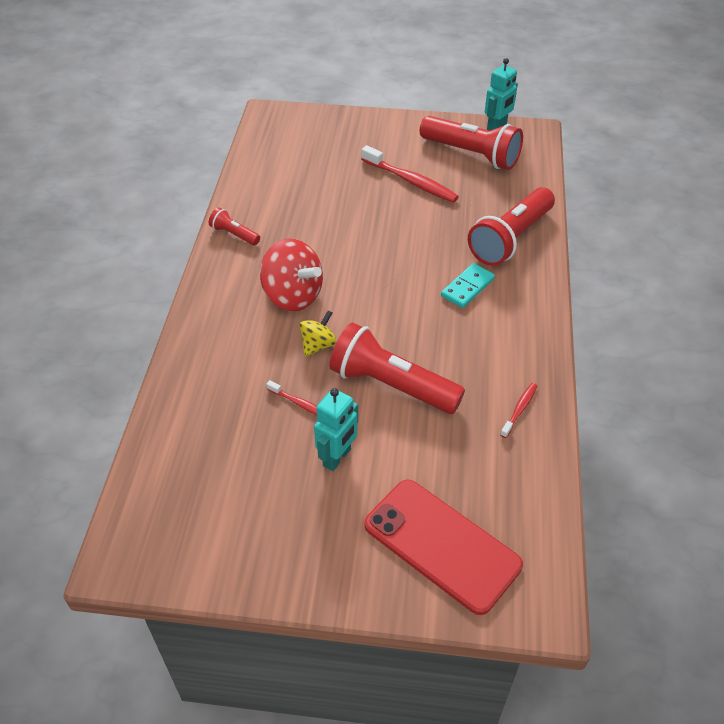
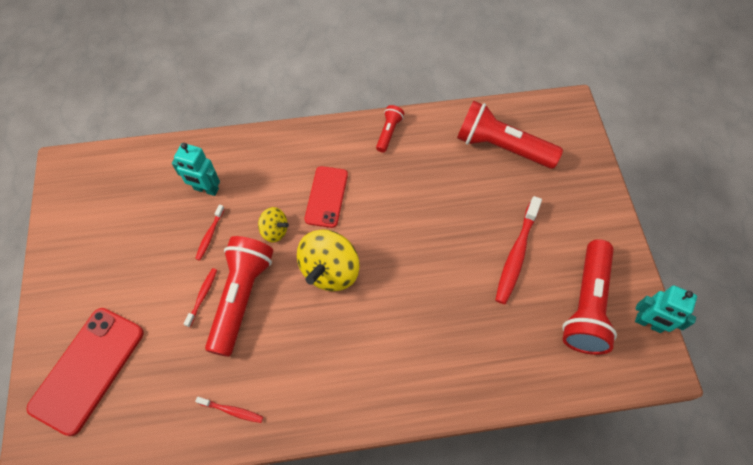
camera: 75 degrees right, 15 degrees up
red spinning top [260,238,323,311] -> red phone [305,166,348,228]
turquoise robot [314,388,358,471] -> turquoise robot moved to [172,143,220,196]
turquoise domino [441,263,495,308] -> none
red flashlight [468,187,555,266] -> red flashlight moved to [457,101,563,169]
none -> red toothbrush [184,268,217,327]
none -> yellow spinning top [297,229,360,291]

